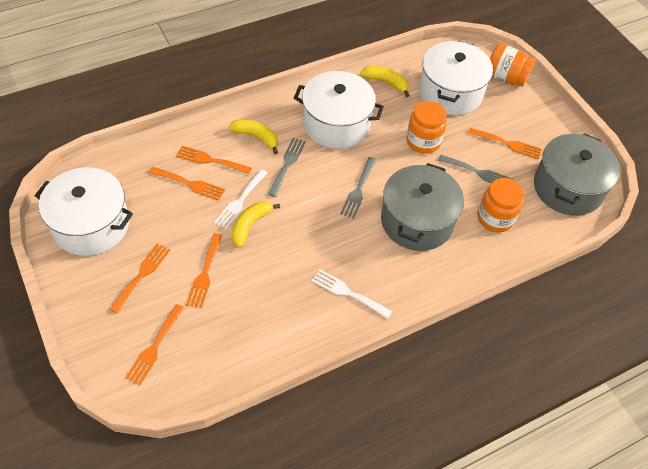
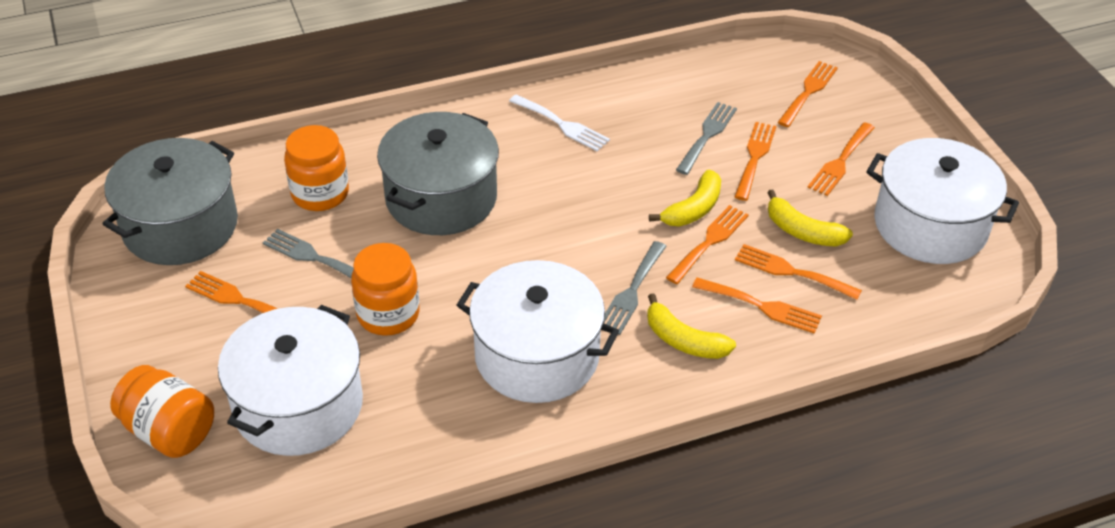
camera: 170 degrees left, 10 degrees down
white fork [214,169,268,230] -> orange fork [666,205,749,284]
grey fork [340,157,377,219] -> grey fork moved to [676,102,737,175]
yellow banana [360,66,410,97] -> yellow banana moved to [767,190,853,246]

